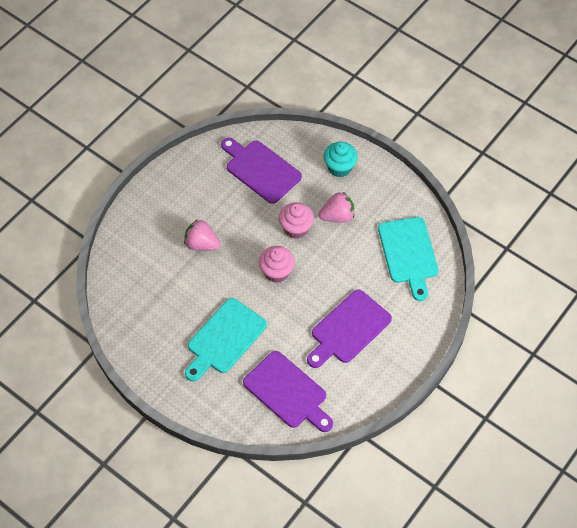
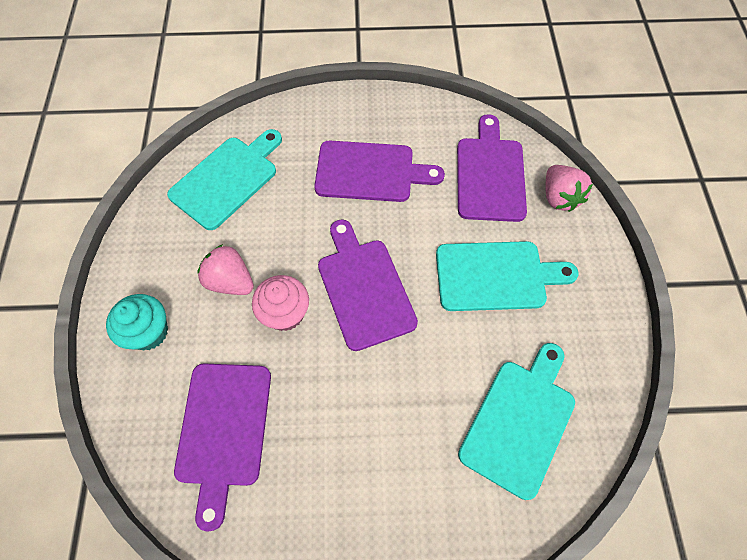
camera: 130 degrees left, 5 degrees up
pink strawberry [184,219,220,251] -> pink strawberry moved to [545,165,593,212]
pink cupcake [259,246,295,283] -> purple cutting board [318,219,418,351]
none -> turquoise cutting board [458,343,575,500]

